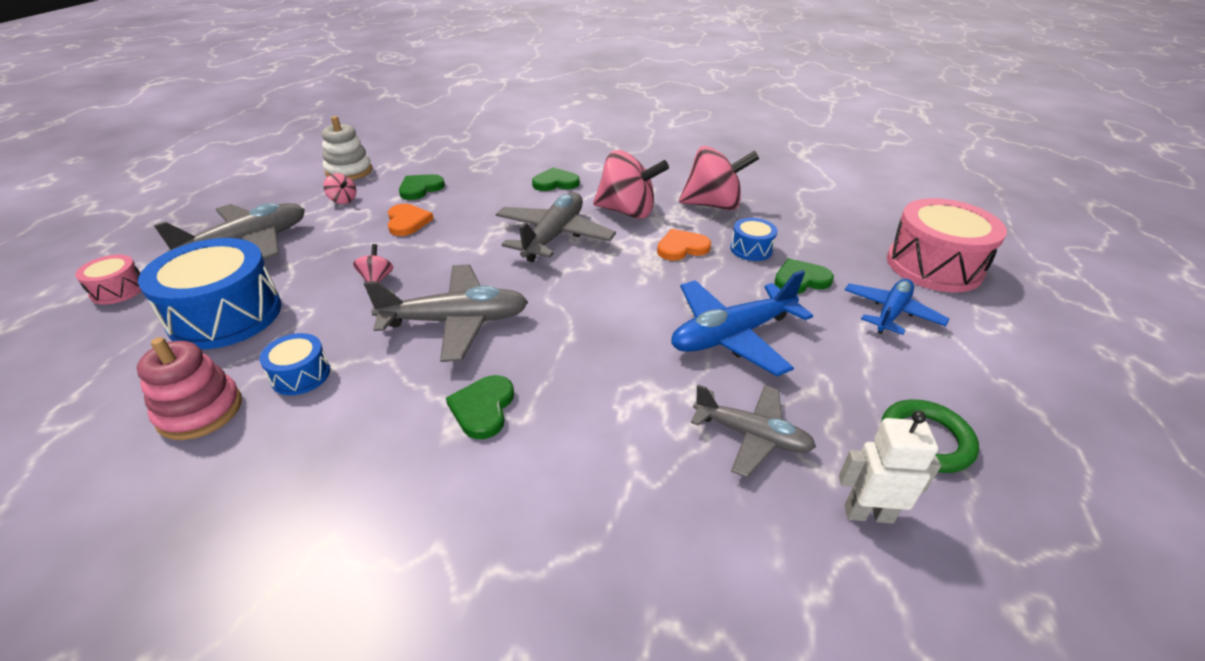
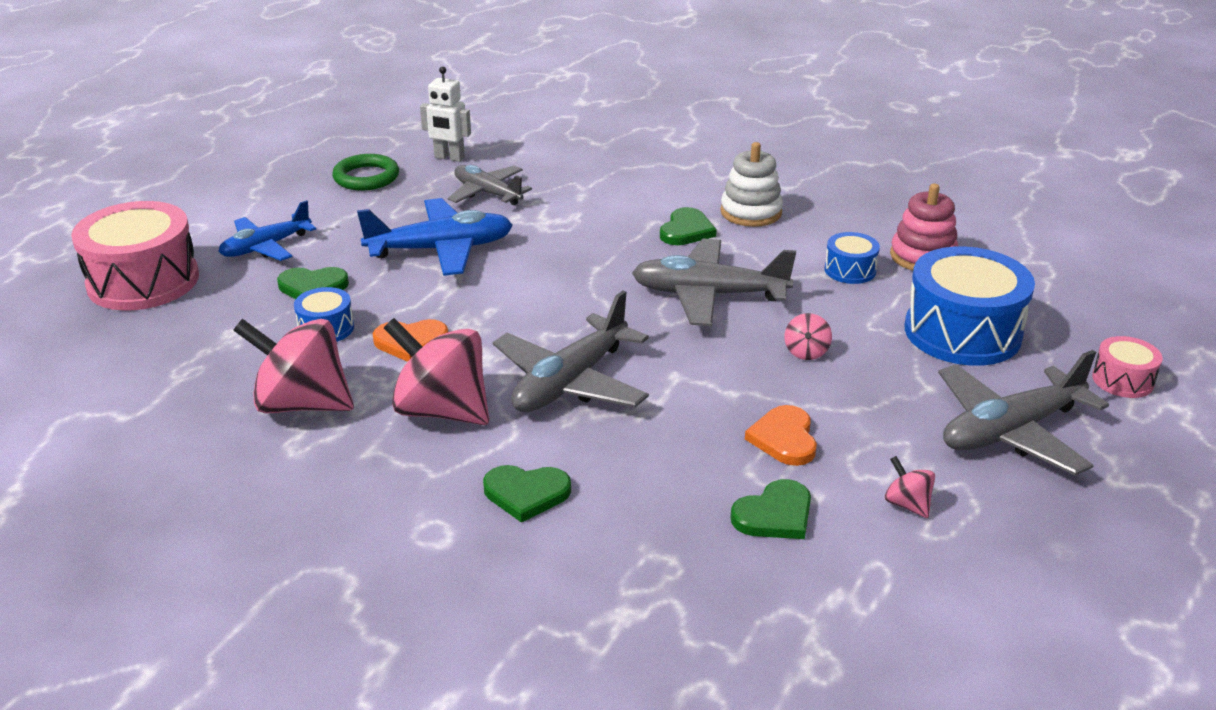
camera: 165 degrees left, 5 degrees down
white stacking toy [322,116,372,180] -> white stacking toy moved to [720,142,783,227]

